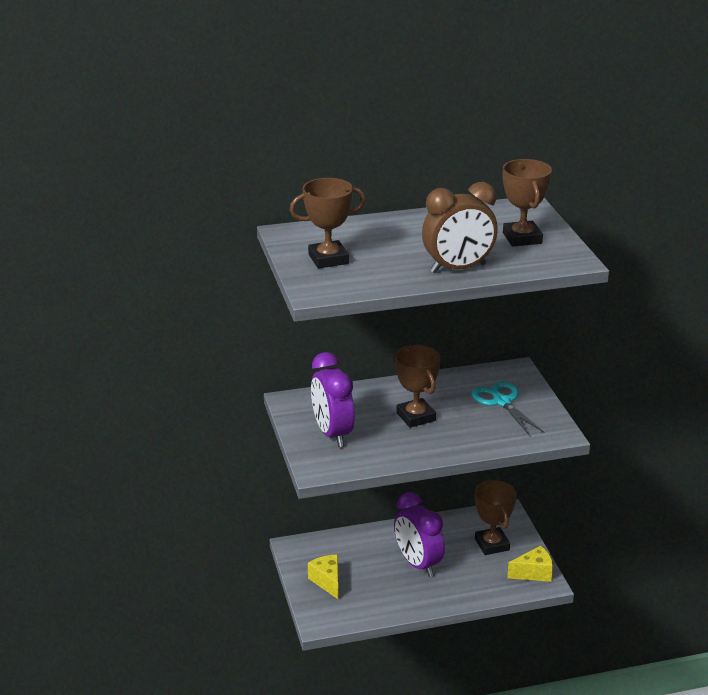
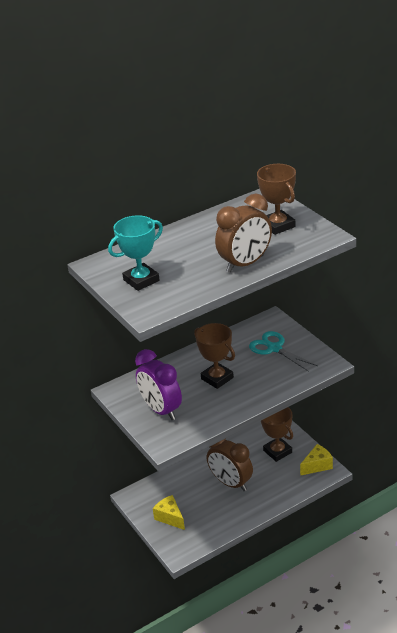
camera: 15 degrees left, 5 degrees up
brown trophy [290,178,366,268] -> turquoise trophy [108,215,163,291]
purple clock [394,492,445,577] -> brown clock [207,439,253,491]

